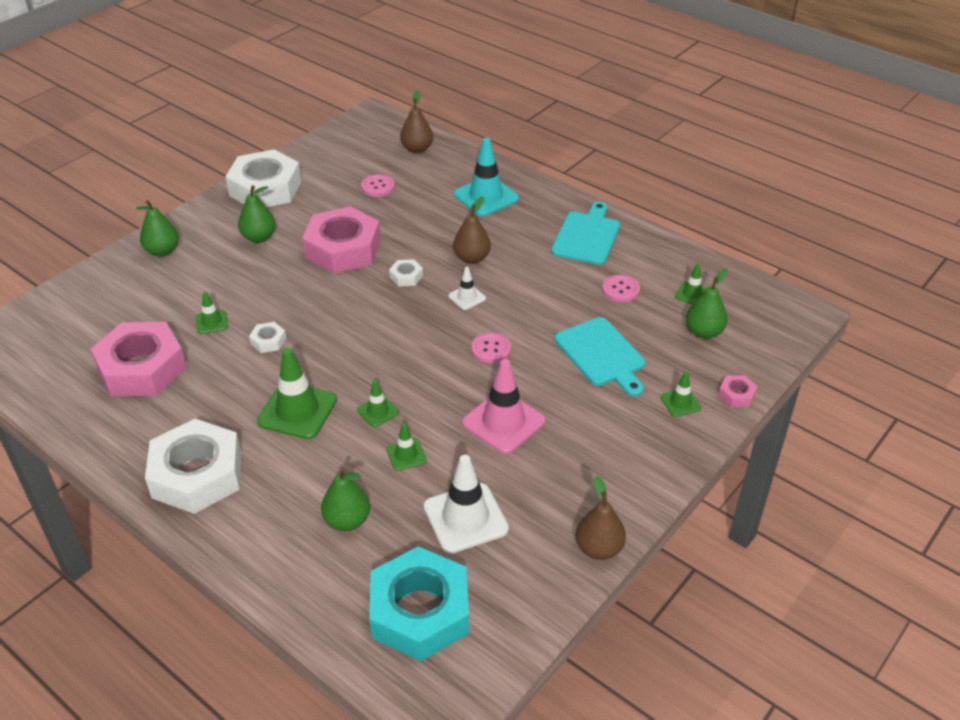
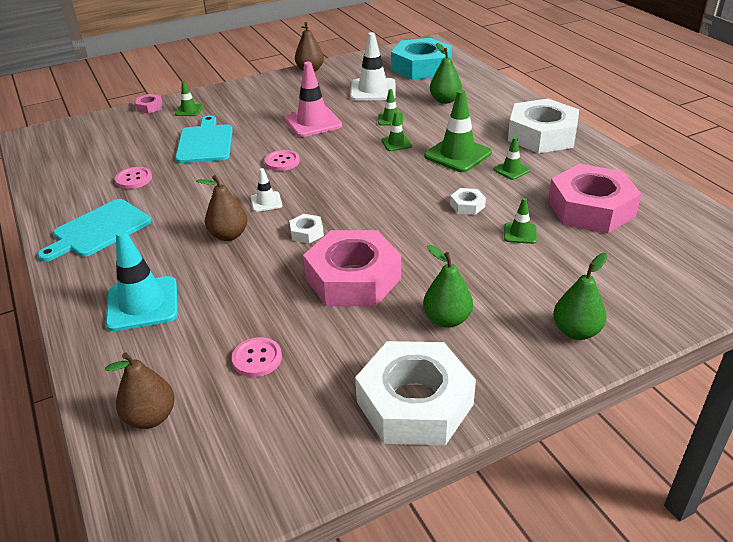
camera: 155 degrees left, 5 degrees down
green traffic cone [675,264,707,305] -> green traffic cone moved to [493,137,530,180]
green pear [686,269,728,339] -> none

